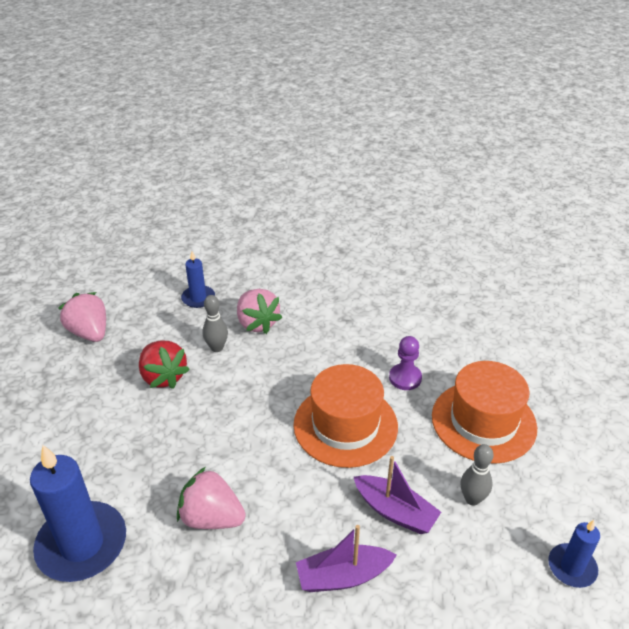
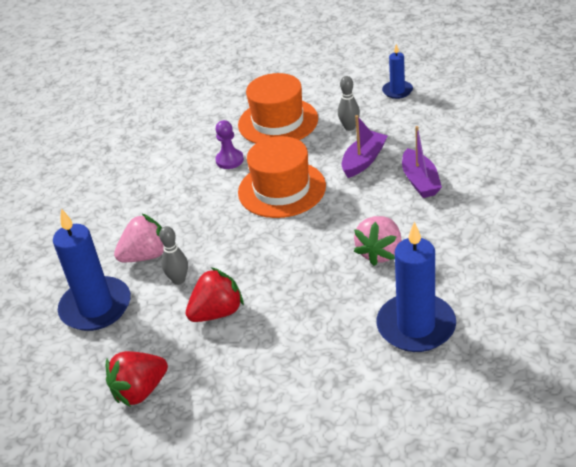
camera: 85 degrees left, 0 degrees up
pink strawberry [58,292,106,342] -> red strawberry [106,351,168,407]
blue candle [181,251,215,308] -> blue candle [53,209,131,331], size x1.91

